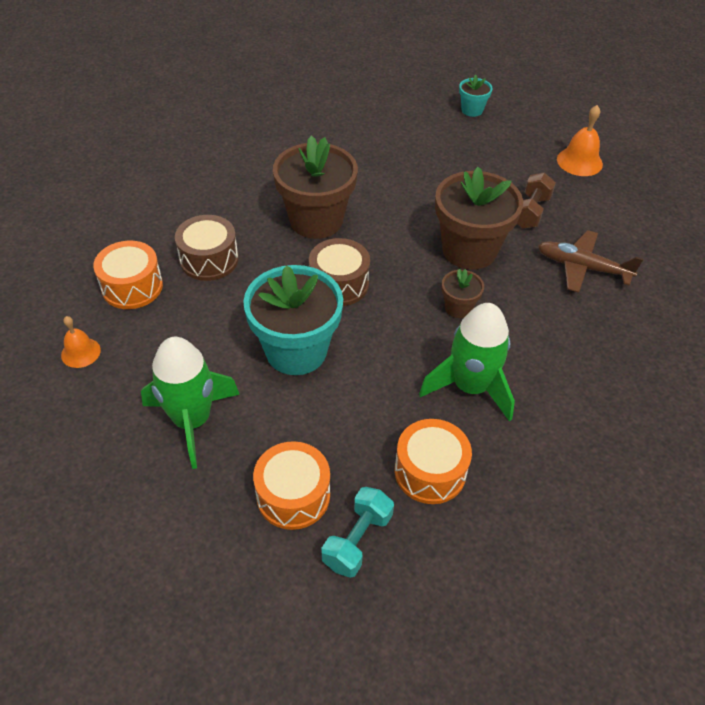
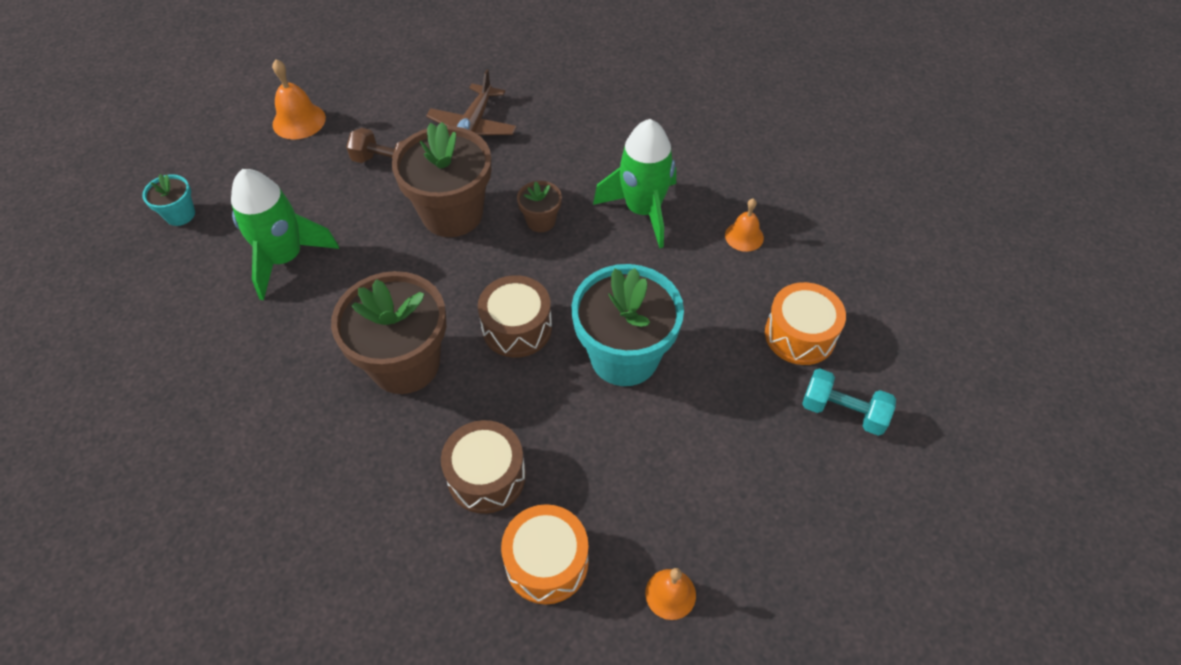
camera: 95 degrees left, 5 degrees up
green rocket [141,337,240,469] -> green rocket moved to [231,169,339,300]
turquoise dumbbell [322,487,394,578] -> turquoise dumbbell moved to [802,368,896,436]
orange drum [394,419,472,504] -> orange bell [725,199,764,252]

